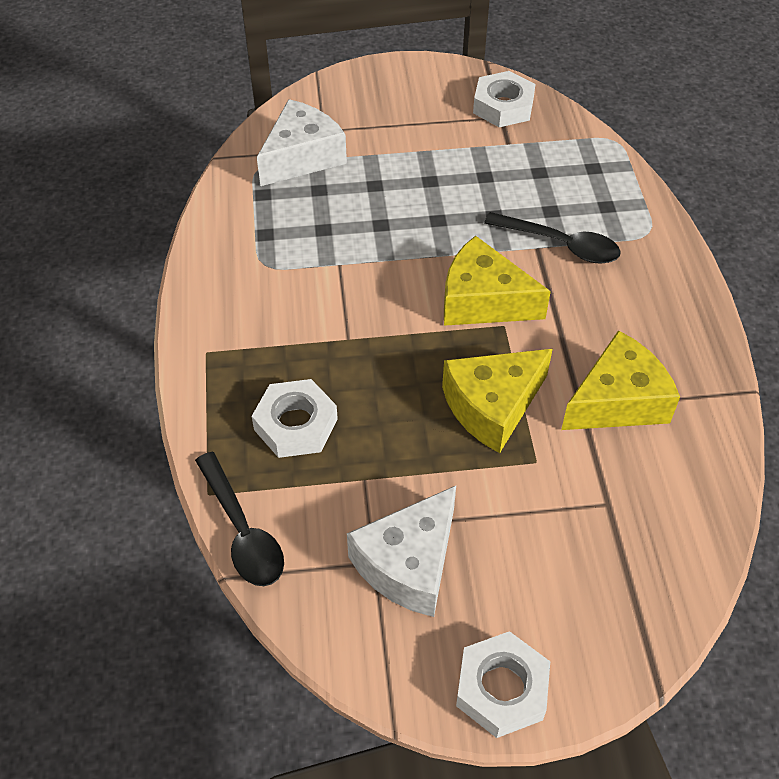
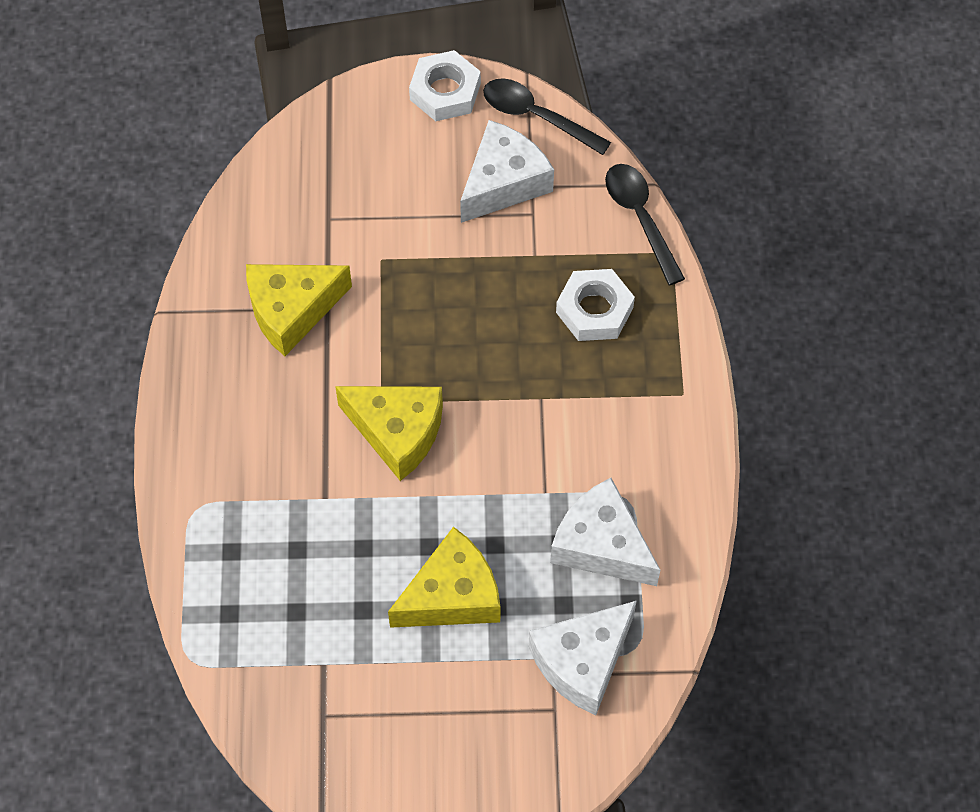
camera: 175 degrees left, 10 degrees up
yellow cheese [442,349,553,453] -> yellow cheese moved to [388,527,501,628]
white nut [473,71,536,127] -> none
black spoon [484,212,621,264] -> black spoon moved to [483,79,611,155]
none -> white cheese [550,478,660,586]

